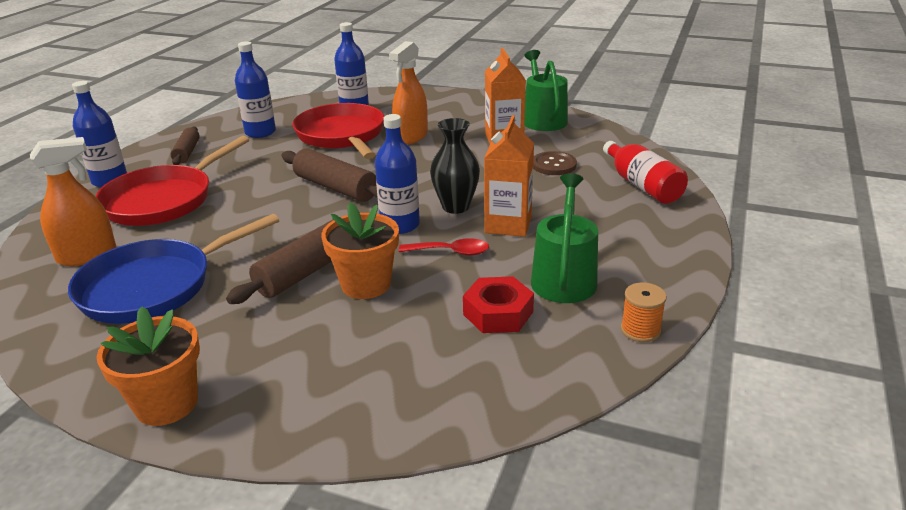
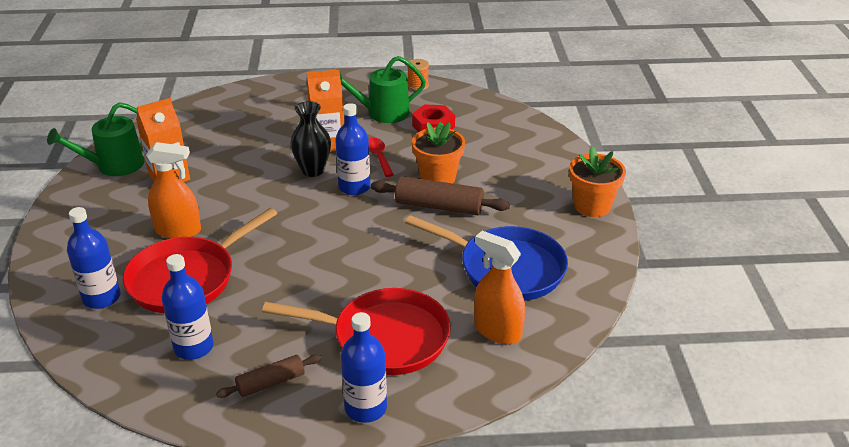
camera: 115 degrees left, 5 degrees up
brown rolling pin [281,148,378,202] -> none
brown button [533,151,577,175] -> none
red bottle [603,141,688,204] -> none

